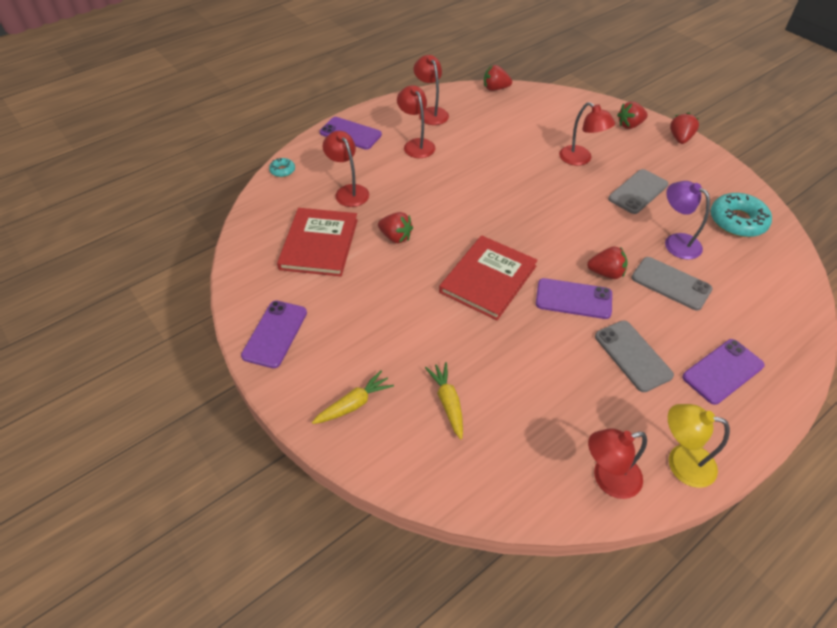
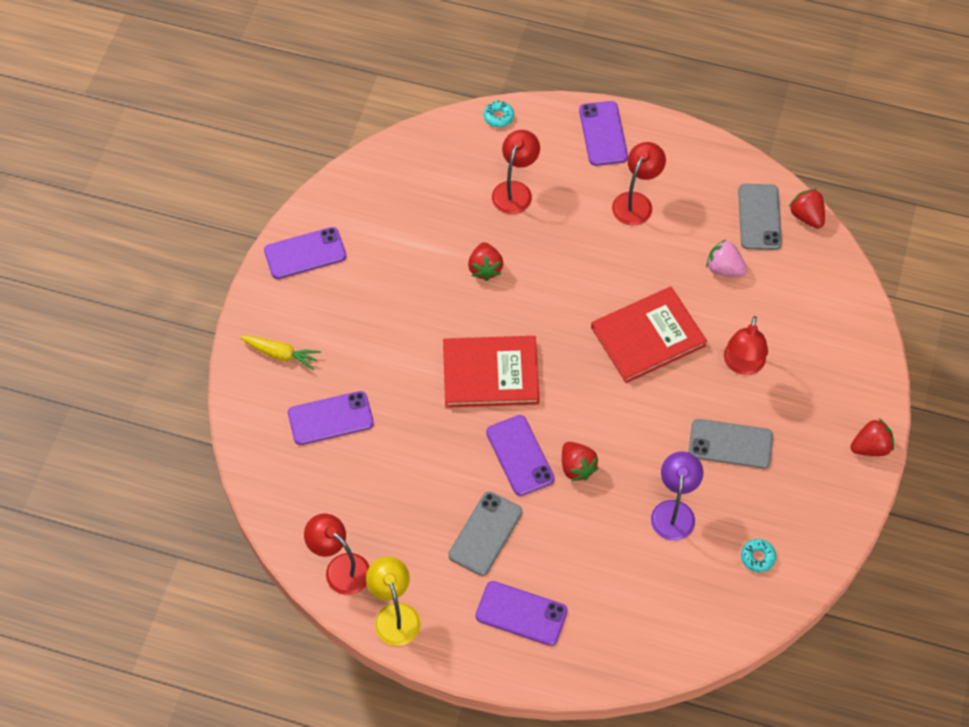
camera: 55 degrees right, 10 degrees up
red book [277,208,358,277] -> red book moved to [591,287,707,383]
red lamp [414,55,449,125] -> none
yellow carrot [425,362,463,440] -> purple phone [288,391,374,445]
red strawberry [617,101,648,129] -> none
grey phone [632,257,713,310] -> grey phone moved to [738,184,782,250]
turquoise donut [710,193,772,237] -> turquoise donut [741,539,776,572], size x0.48
none -> pink strawberry [706,240,747,277]

